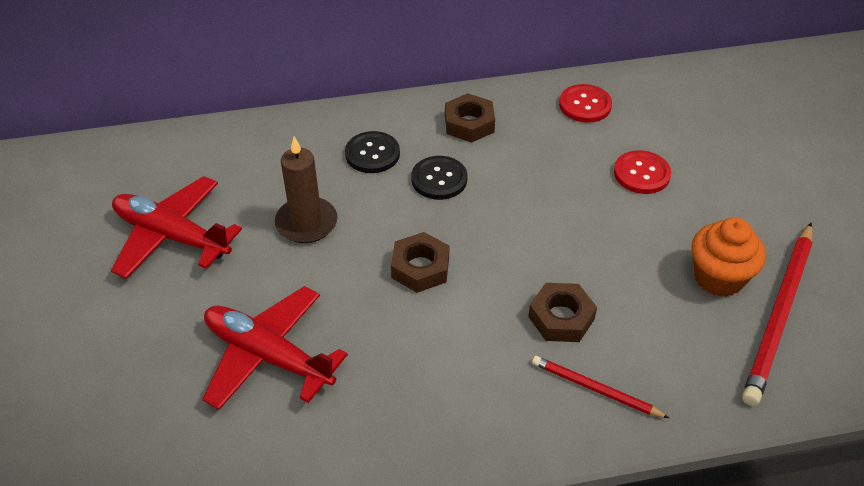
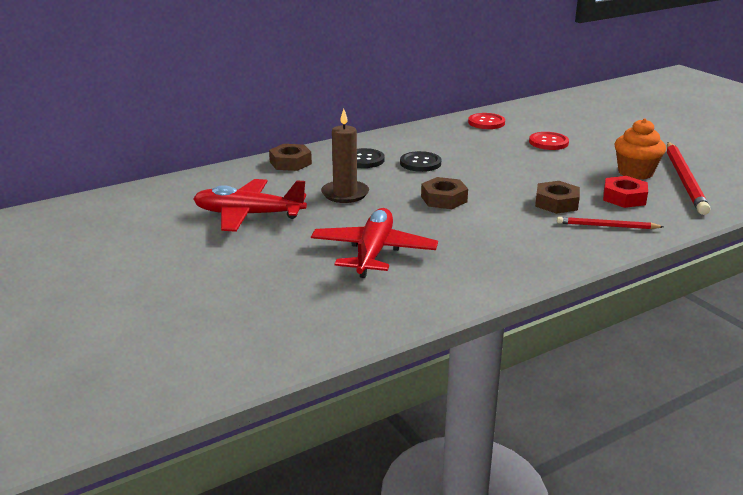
camera: 20 degrees left, 20 degrees down
red plane [202,286,348,410] -> red plane turned 90 degrees clockwise [311,208,438,278]
brown nut [445,93,495,143] -> brown nut moved to [269,144,312,171]
none -> red nut [603,176,648,208]

